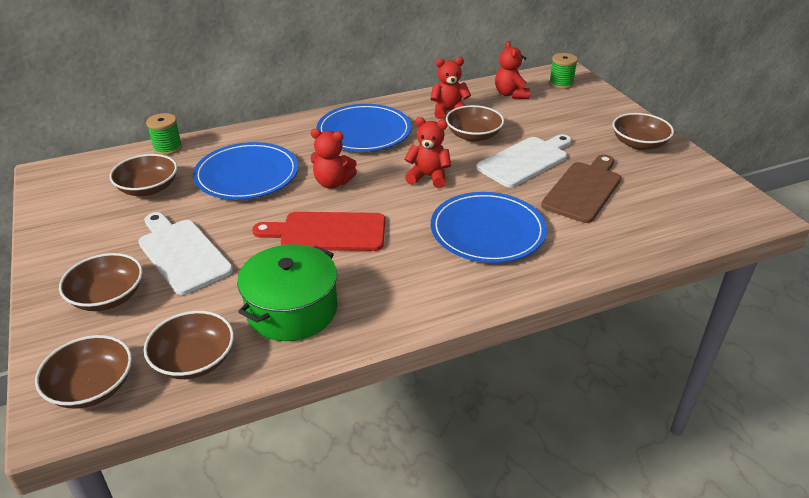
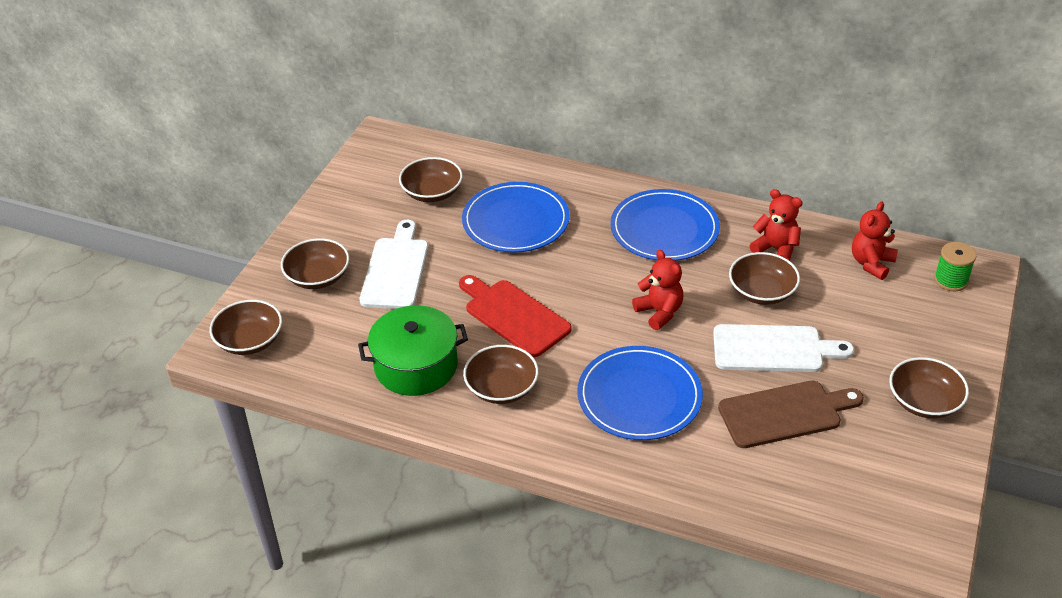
camera: 45 degrees right, 5 degrees up
brown bowl [144,311,234,379] -> brown bowl moved to [463,345,539,404]
green spool [146,113,182,155] -> none
red teddy bear [311,129,357,188] -> none

